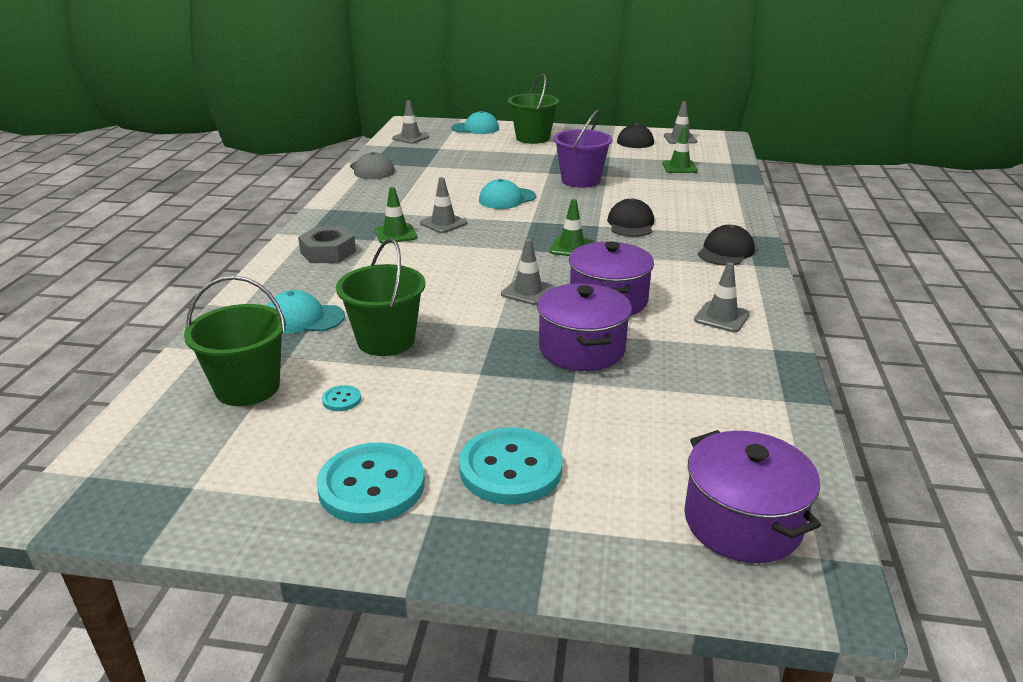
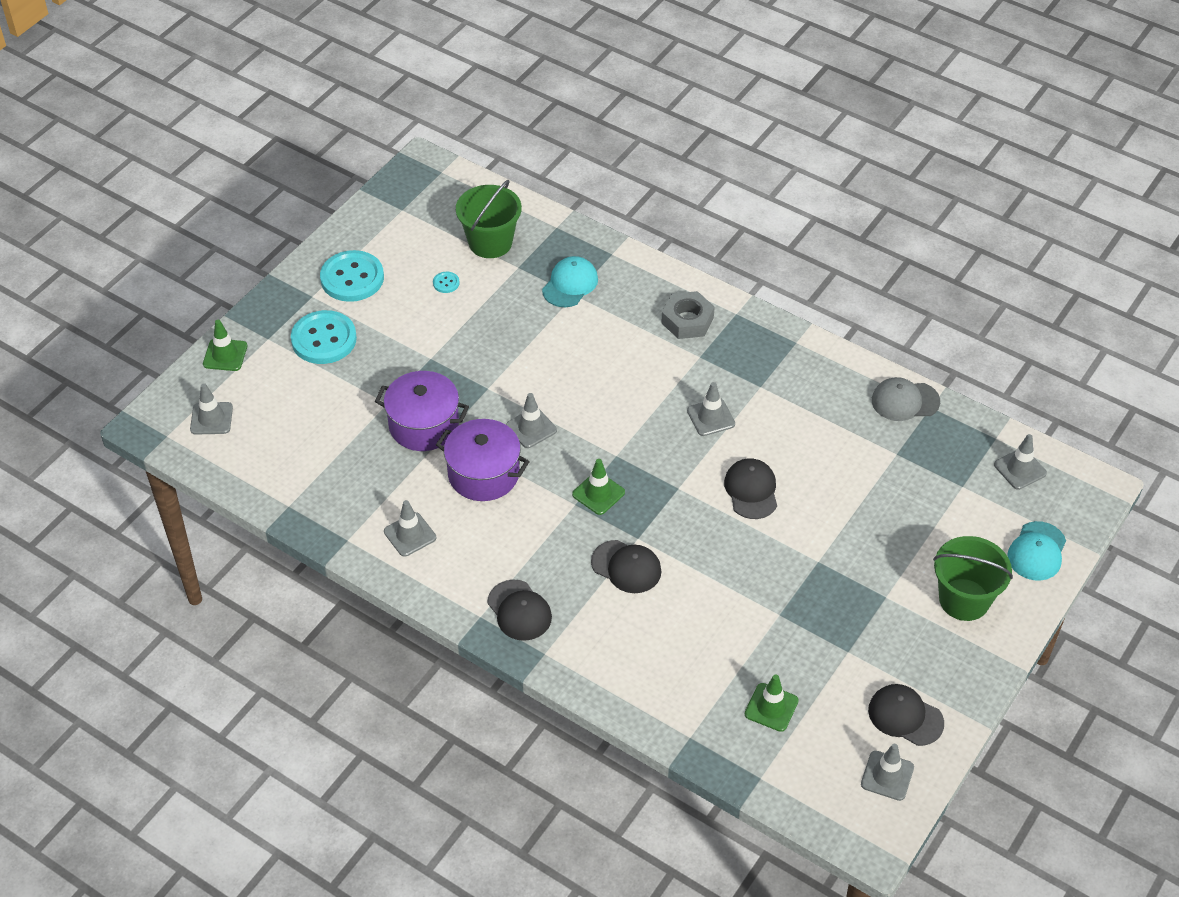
camera: 115 degrees right, 20 degrees up
green bucket [336,238,425,356] -> none
green traffic cone [375,187,417,243] -> green traffic cone moved to [203,320,247,371]
turquoise cap [479,179,536,209] -> black cap [724,459,777,519]
purple bucket [553,110,612,188] -> none
purple pot [684,430,821,563] -> grey traffic cone [190,383,233,434]

